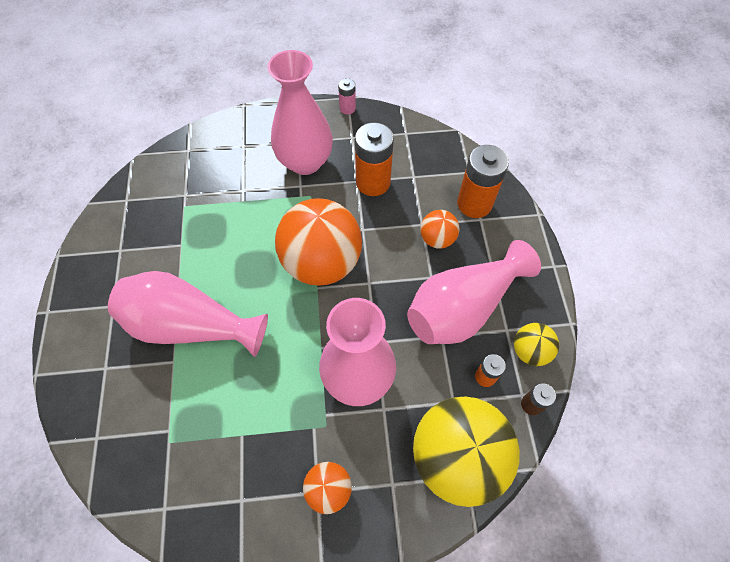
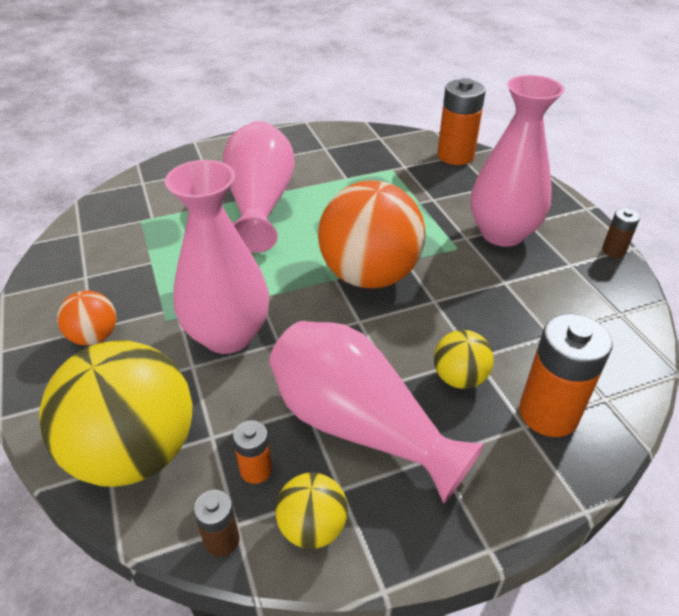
camera: 75 degrees right, 20 degrees down
pink battery [338,78,356,114] -> brown battery [602,208,640,258]
orange battery [355,122,394,196] -> orange battery moved to [437,78,486,165]
orange ball [420,210,460,249] -> yellow ball [434,330,494,389]

